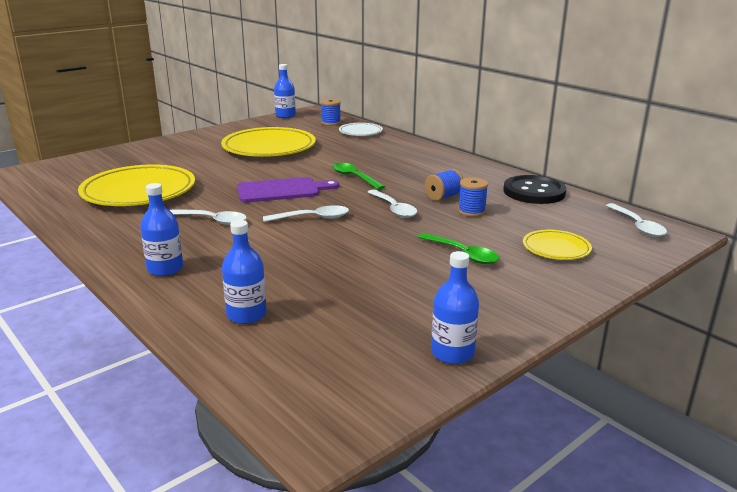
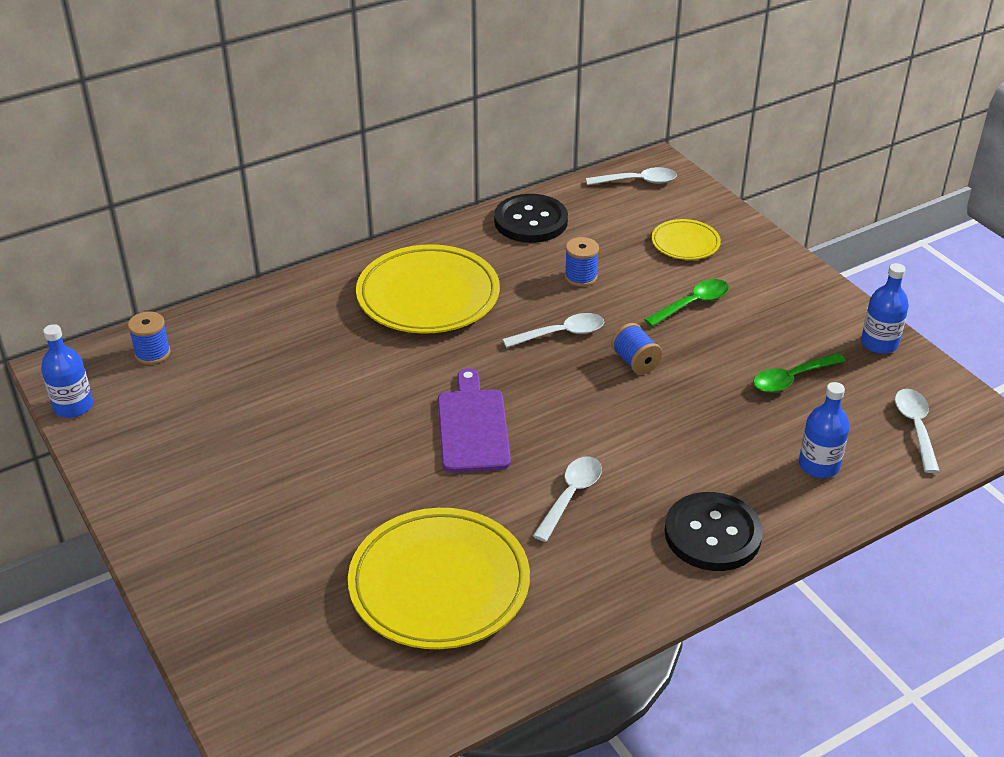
camera: 80 degrees left, 15 degrees up
blue bottle [140,183,183,276] -> black button [665,492,763,571]
yellow plate [221,127,316,157] -> yellow plate moved to [356,244,500,334]
white spoon [263,205,349,222] -> white spoon moved to [895,389,940,473]
green spoon [332,163,385,190] -> green spoon moved to [753,353,846,393]
white plate [339,123,383,136] -> none
blue spool [425,169,463,201] -> blue spool moved to [611,323,663,375]

